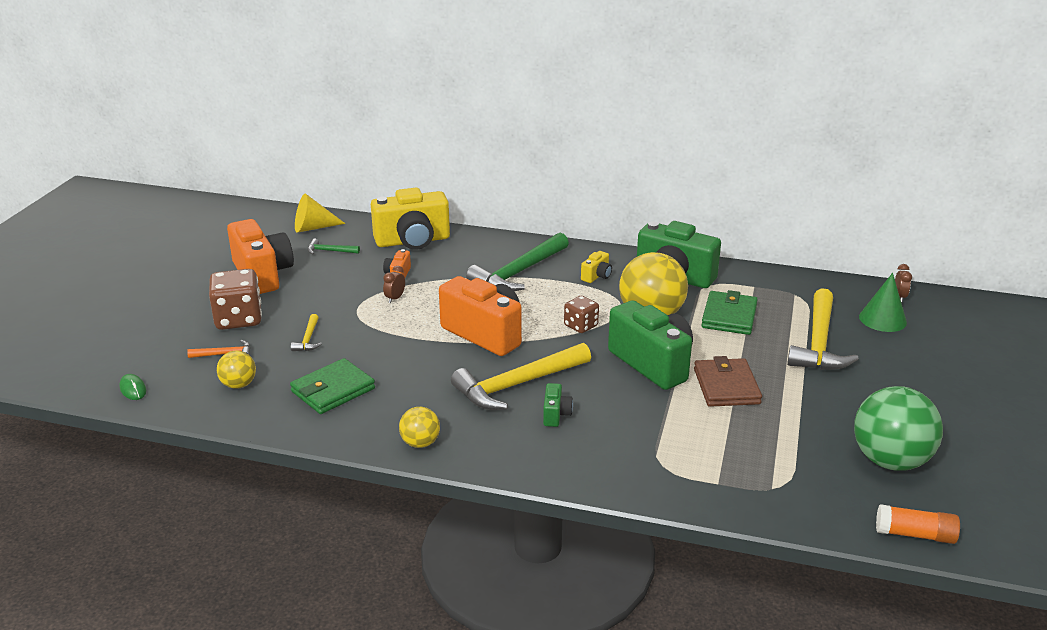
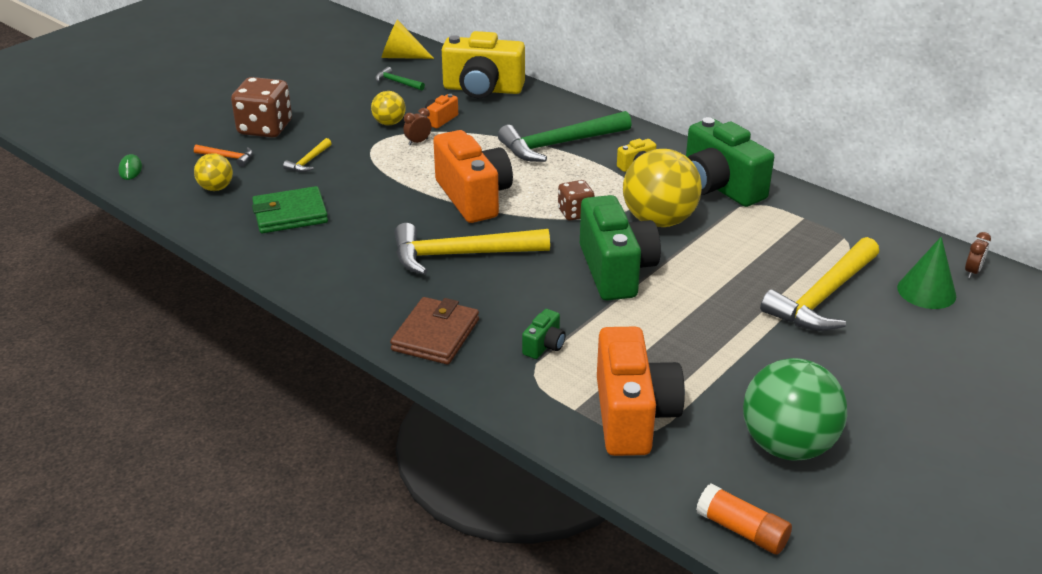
camera: 25 degrees right, 5 degrees up
orange camera [227,219,294,294] -> orange camera moved to [597,327,685,456]
yellow ball [399,407,440,448] -> yellow ball moved to [371,91,406,125]
green camera [543,383,573,427] -> green camera moved to [522,309,566,359]
brown wallet [694,356,762,407] -> brown wallet moved to [390,297,479,365]
green wallet [701,290,758,335] -> none

